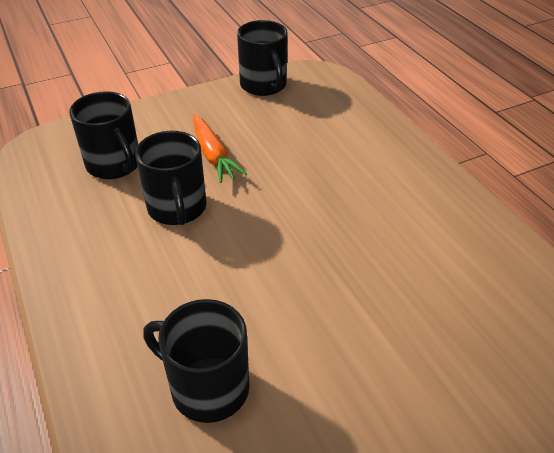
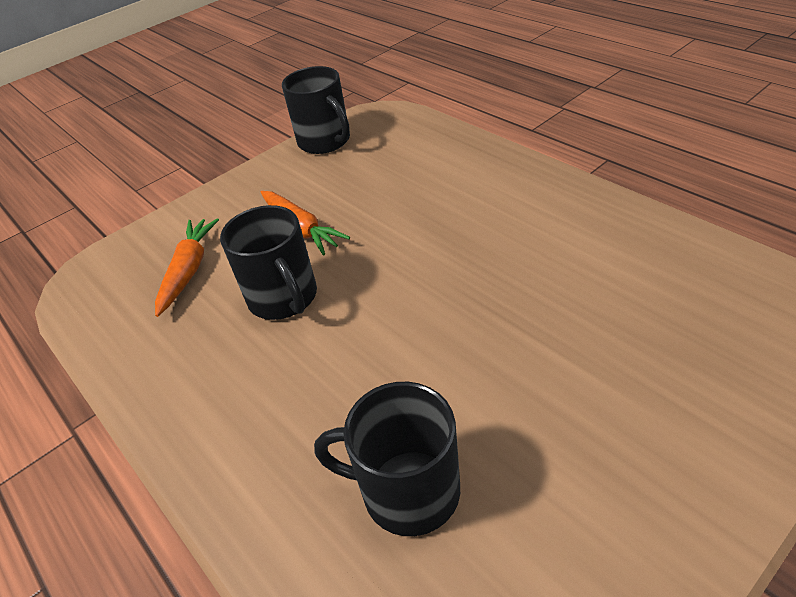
camera: 10 degrees left, 0 degrees up
black mug [69,91,138,179] -> orange carrot [155,218,219,317]

